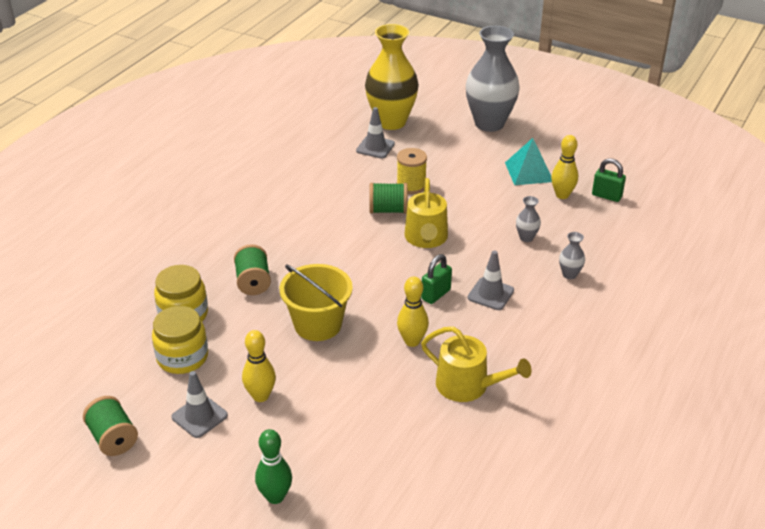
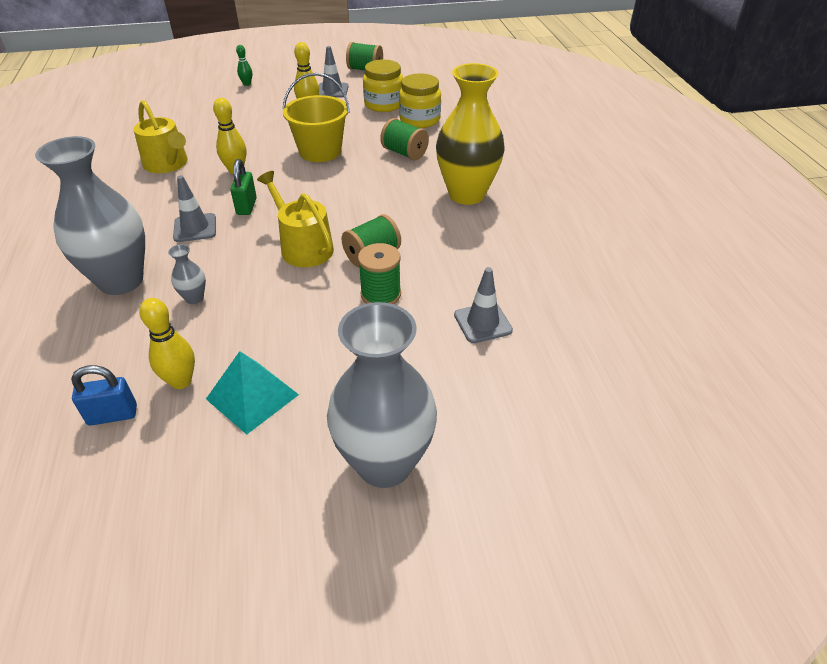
camera: 140 degrees right, 5 degrees up
green bowling pin [255,429,292,504] -> green bowling pin [236,45,252,86], size x0.63
yellow vase [365,24,419,130] -> yellow vase moved to [436,63,505,205]
yellow spool [397,148,427,194] -> green spool [358,243,401,304]
yellow watering can [421,326,532,402] -> yellow watering can turned 120 degrees counterclockwise [134,100,188,173]
grey vase [559,232,585,279] -> grey vase [35,136,145,295], size x2.48
green padlock [592,158,626,202] -> blue padlock [71,365,137,425]

